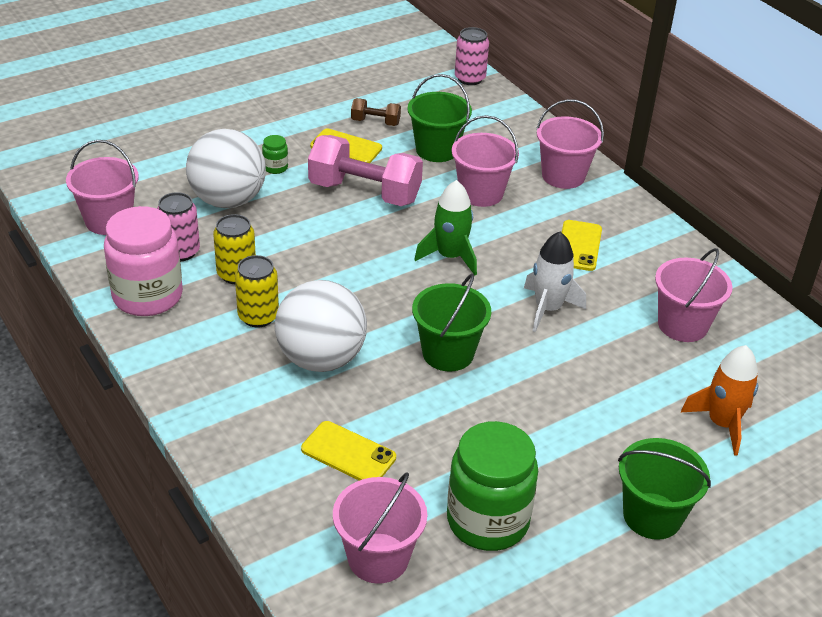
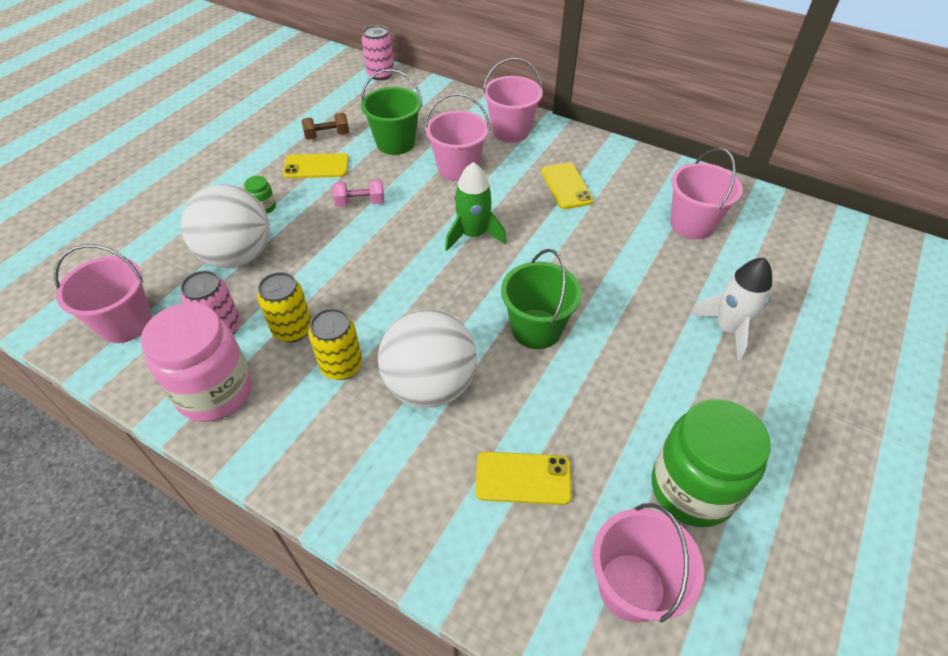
camera: 25 degrees left, 10 degrees up
pink dumbbell [308,135,423,206] -> pink dumbbell [332,179,384,207], size x0.48
white rocket [524,232,586,332] -> white rocket moved to [690,258,772,361]
green bucket [618,438,711,540] -> none
orange rocket [681,345,758,456] -> none

